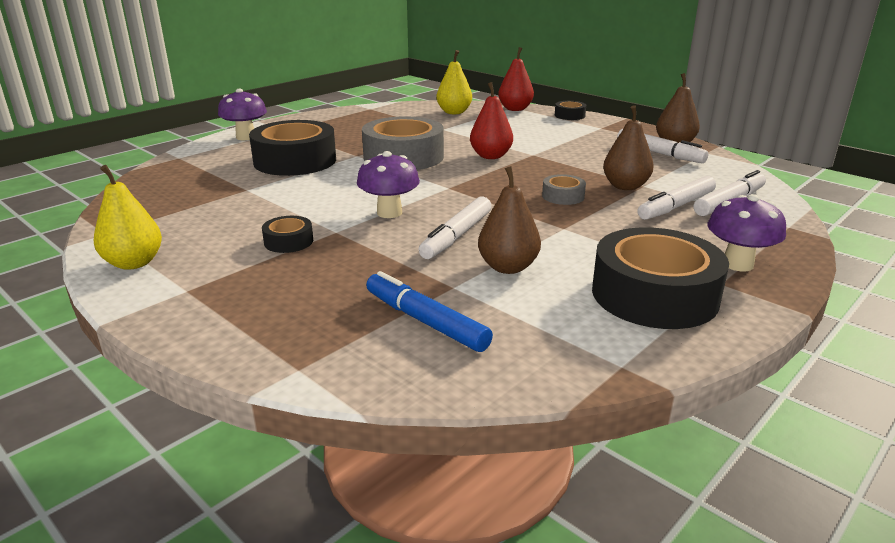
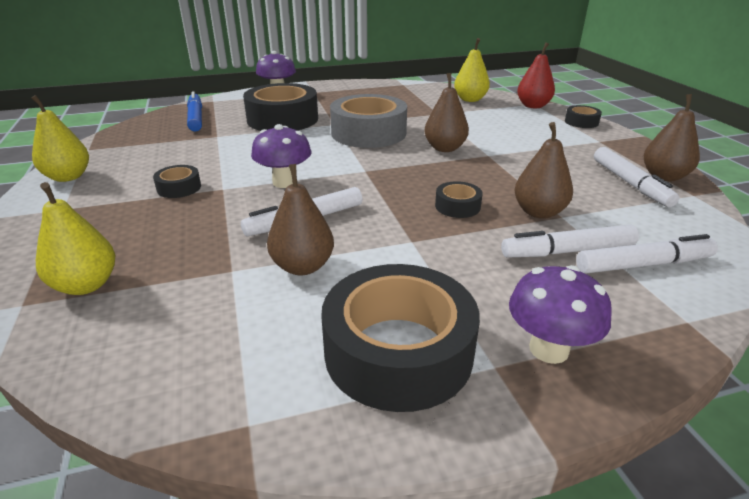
camera: 30 degrees right, 5 degrees up
blue marker [366,271,493,352] -> blue marker moved to [187,91,202,132]
red pear [470,82,513,159] -> brown pear [424,73,469,152]
grey tape [542,174,586,205] -> black tape [435,181,483,218]
none -> yellow pear [36,182,116,295]

